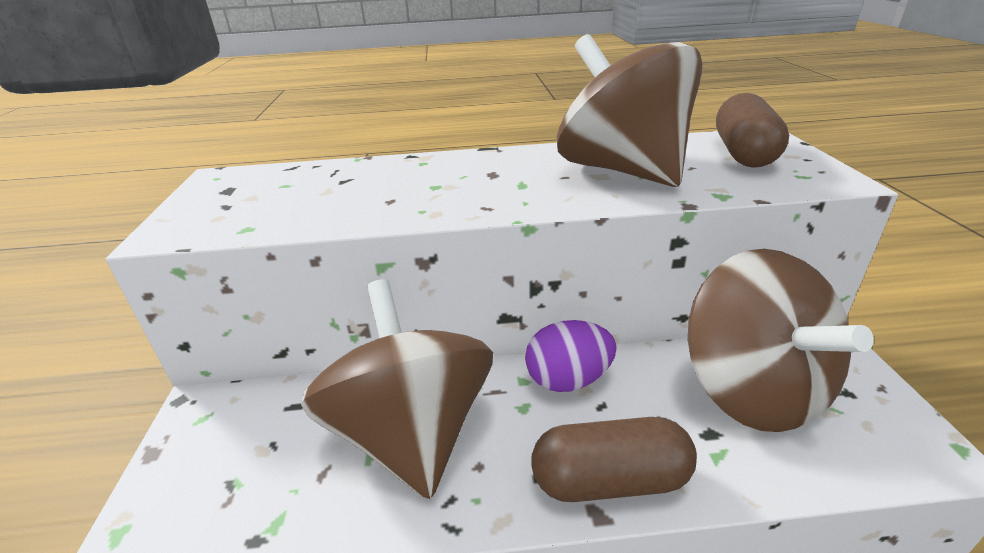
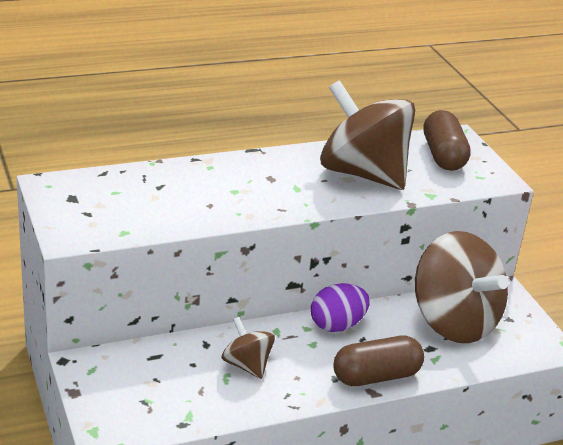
camera: 20 degrees left, 0 degrees up
brown spinning top [301,279,493,499] -> brown spinning top [222,317,275,379], size x0.48

